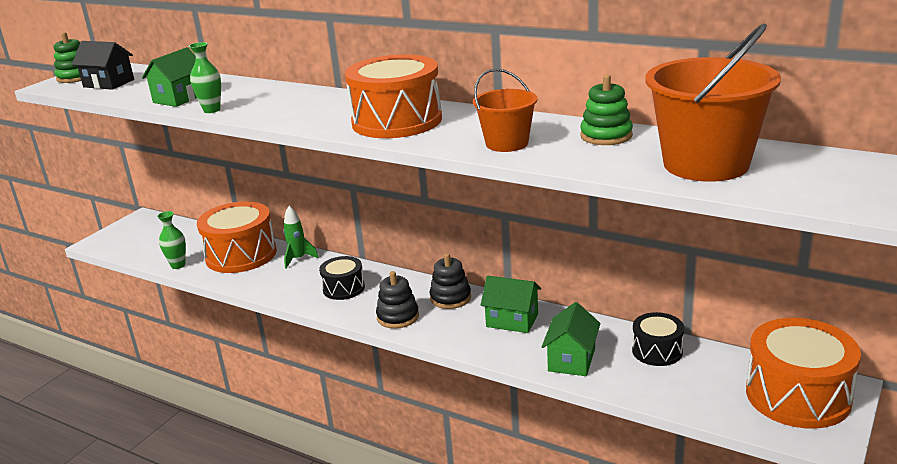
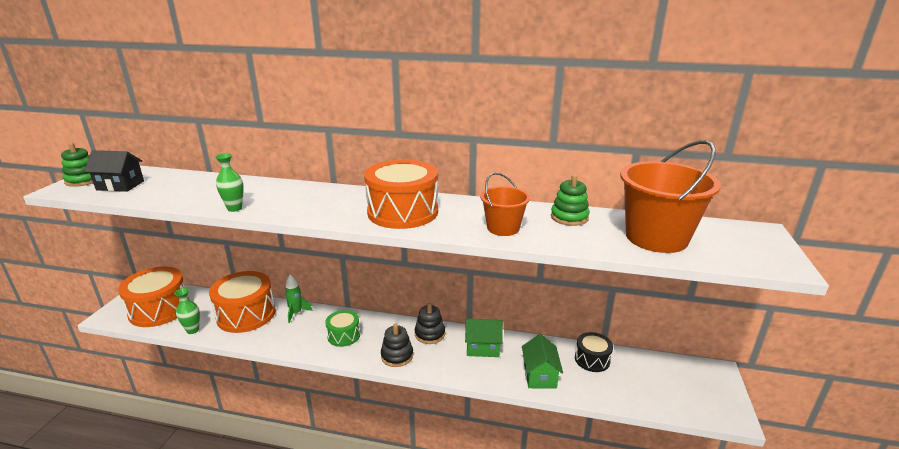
camera: 20 degrees left, 0 degrees up
green house [142,47,197,107] -> none
black drum [319,256,365,300] -> green drum [325,310,360,347]
orange drum [746,318,861,429] -> orange drum moved to [118,267,189,327]

